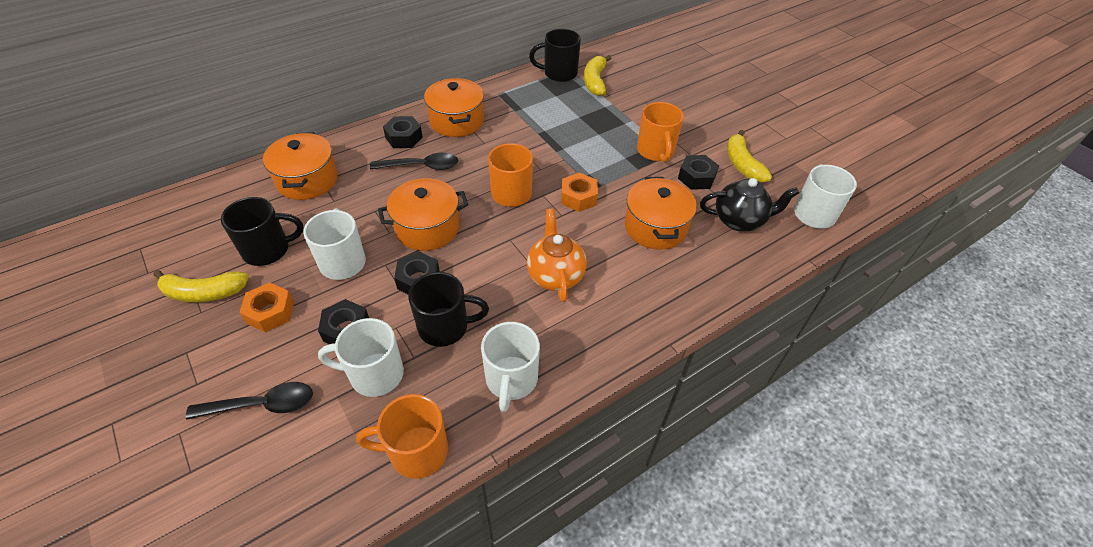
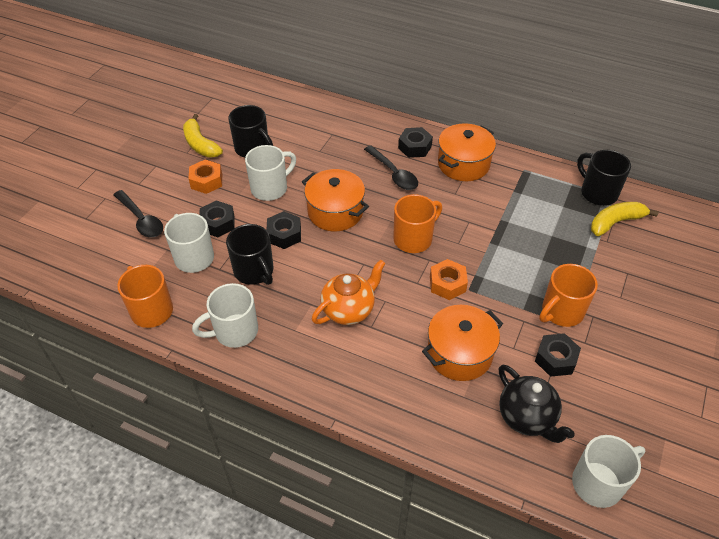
camera: 60 degrees right, 0 degrees up
orange pot [263,132,338,200] -> none
yellow banana [727,130,772,183] -> none

